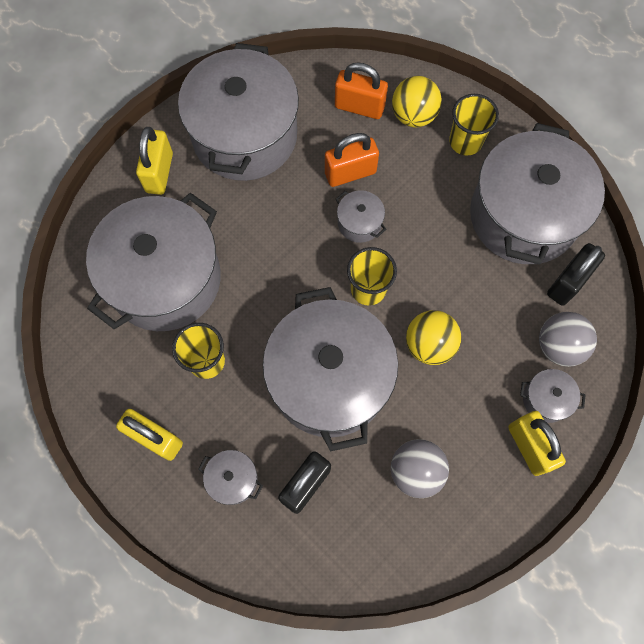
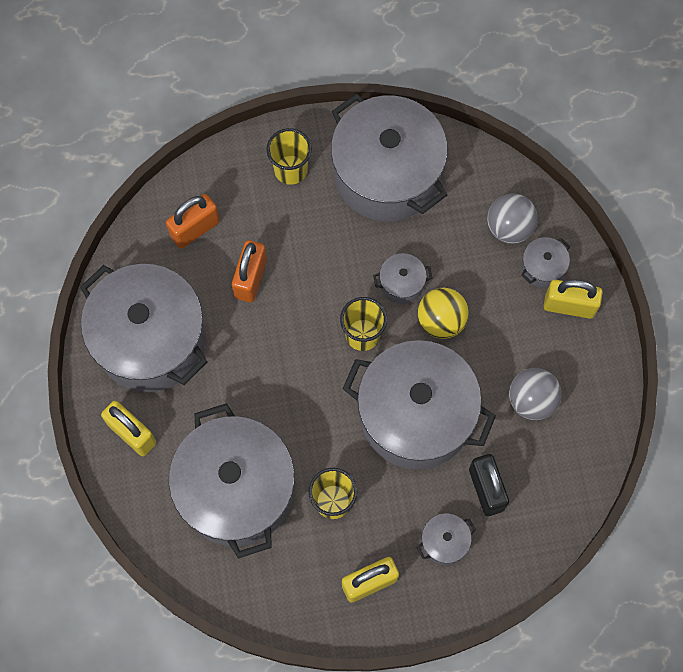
camera: 55 degrees left, 0 degrees up
grey pot [336,190,386,243] -> grey pot moved to [373,253,432,304]
yellow ball [392,76,442,127] -> none
black padlock [547,243,605,306] -> none

